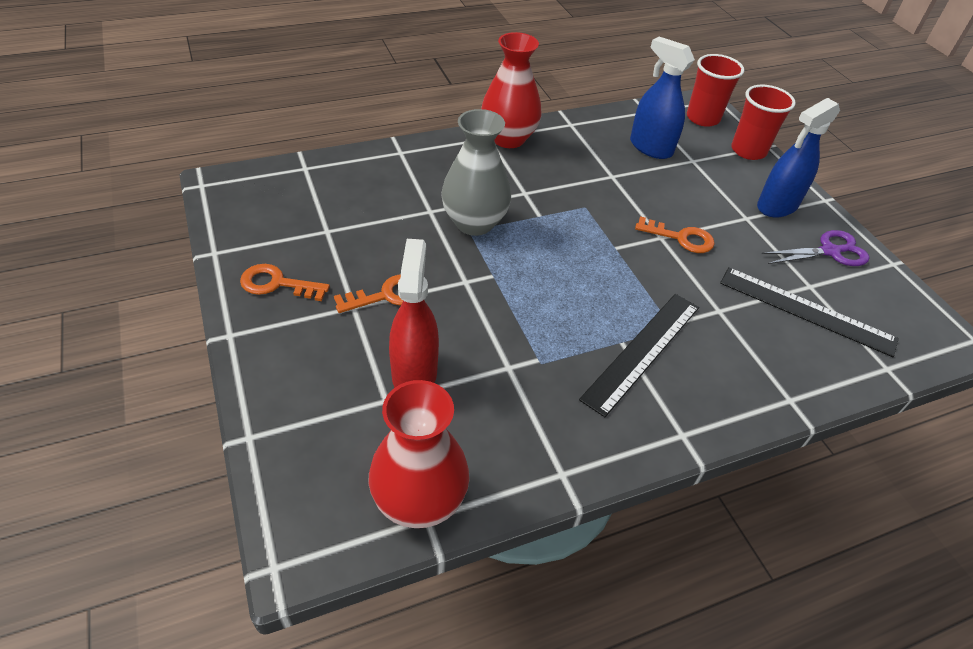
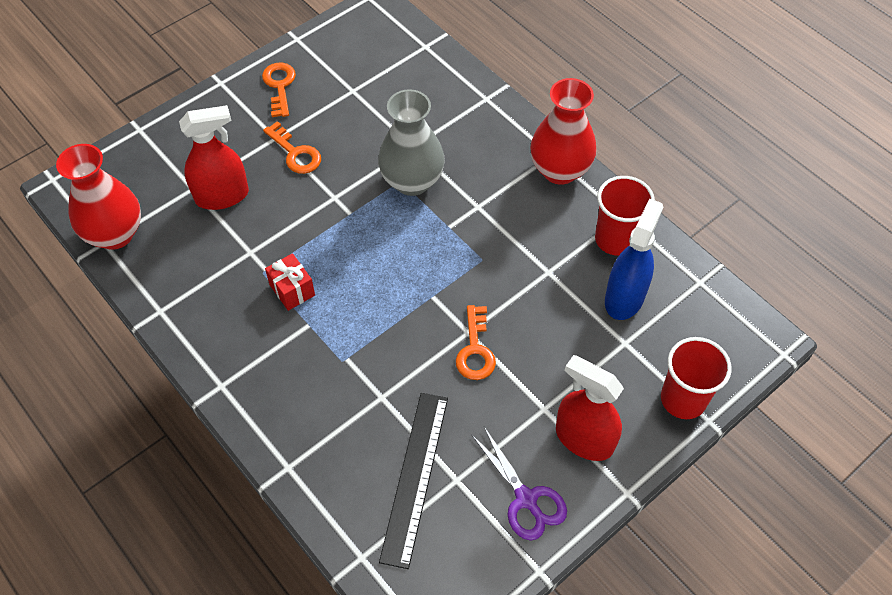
camera: 75 degrees right, 10 degrees up
black ruler [579,294,699,417] -> none
red cup [687,54,744,127] -> red cup moved to [595,176,655,255]
blue spray bottle [757,98,840,218] -> red spray bottle [556,355,624,461]
none -> red gift [265,253,315,311]

